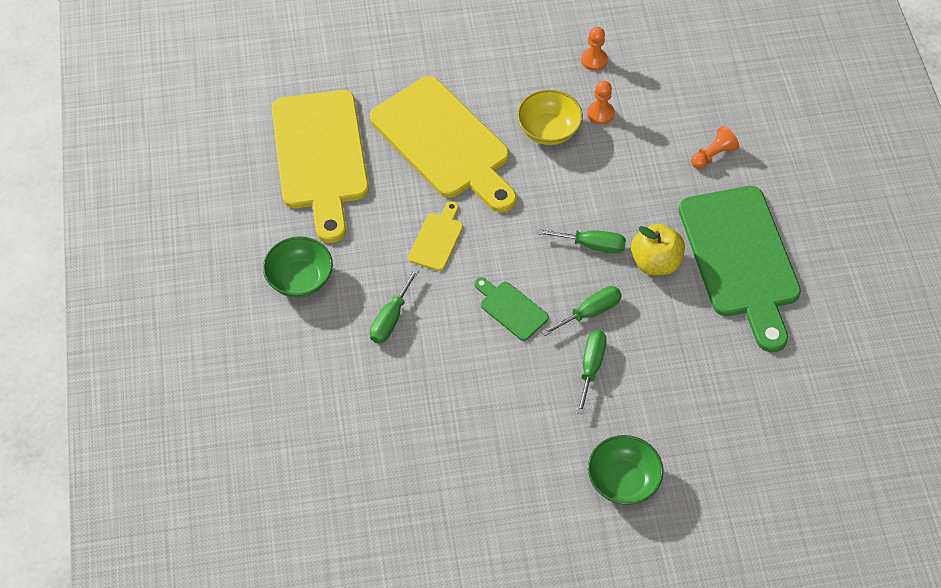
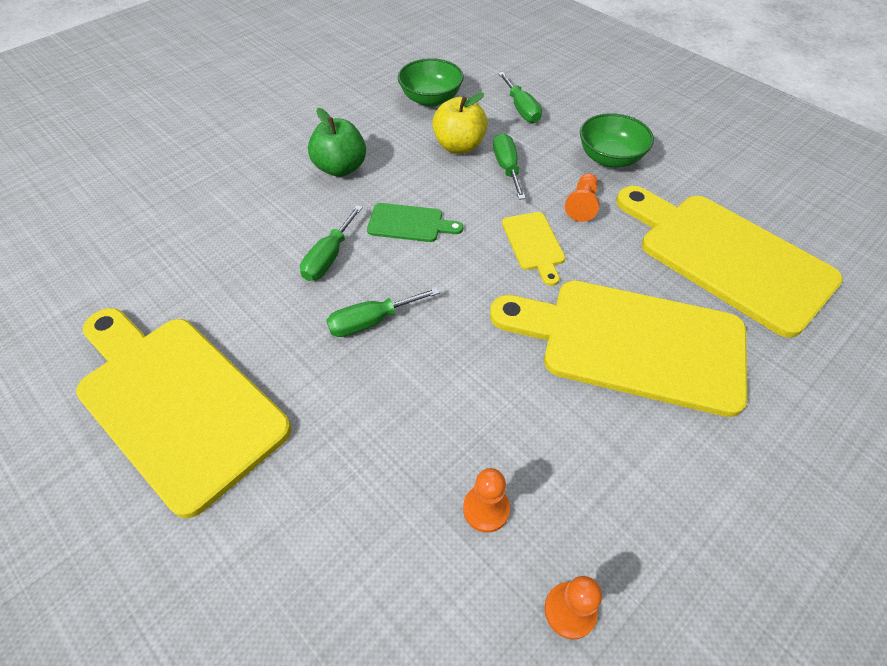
camera: 145 degrees right, 5 degrees down
yellow bowl [517,89,583,145] -> none
green screwdriver [577,330,607,414] -> green screwdriver moved to [498,72,542,123]
green bowl [588,435,663,505] -> green bowl moved to [398,58,464,107]
yellow apple [631,224,685,275] -> yellow apple moved to [432,93,488,154]
green cutting board [679,186,801,352] -> yellow cutting board [76,308,291,518]
orange pawn [691,126,739,169] -> orange pawn moved to [565,173,599,222]
none -> green apple [308,108,366,177]

